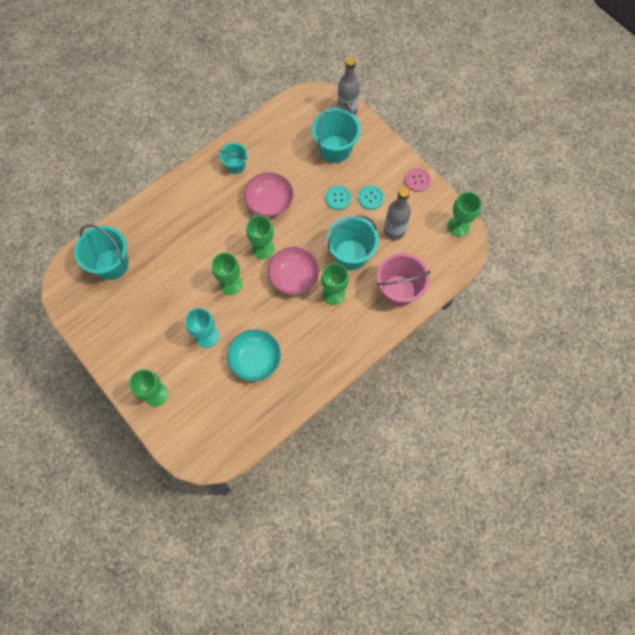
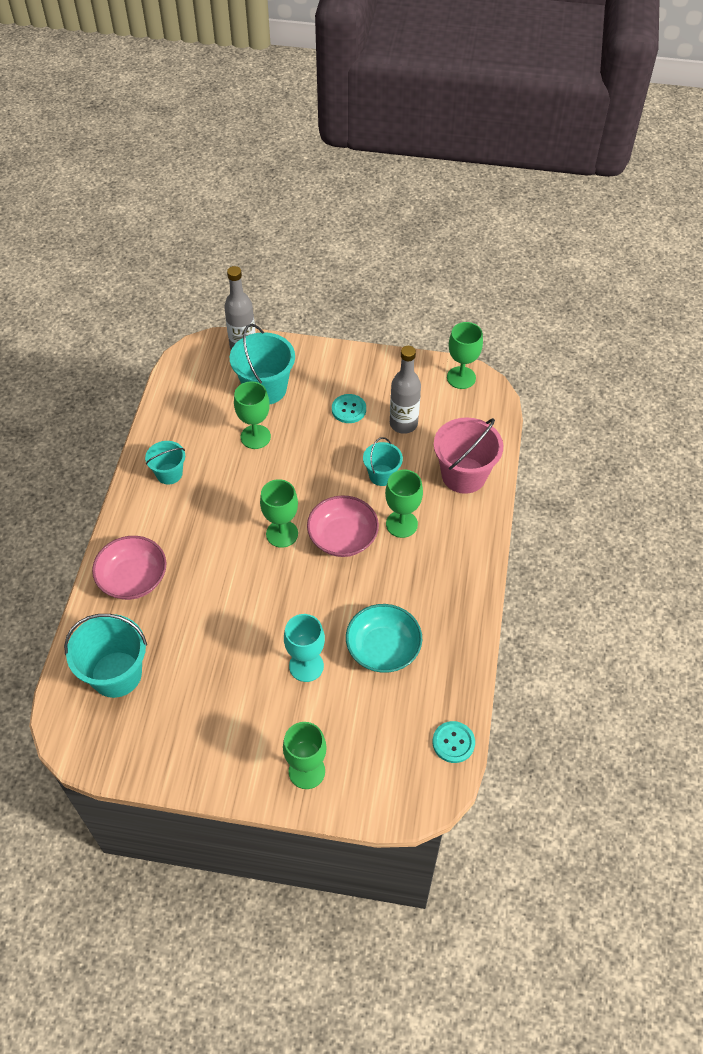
camera: 40 degrees left, 15 degrees down
green goblet [212,253,243,295] -> green goblet moved to [234,381,271,449]
pink bowl [244,172,293,217] -> pink bowl moved to [92,536,166,600]
turquoise button [325,186,351,210] -> turquoise button moved to [433,721,475,763]
turquoise bucket [327,215,379,270] -> turquoise bucket [363,437,403,486], size x0.58
pink button [405,168,431,192] -> none

